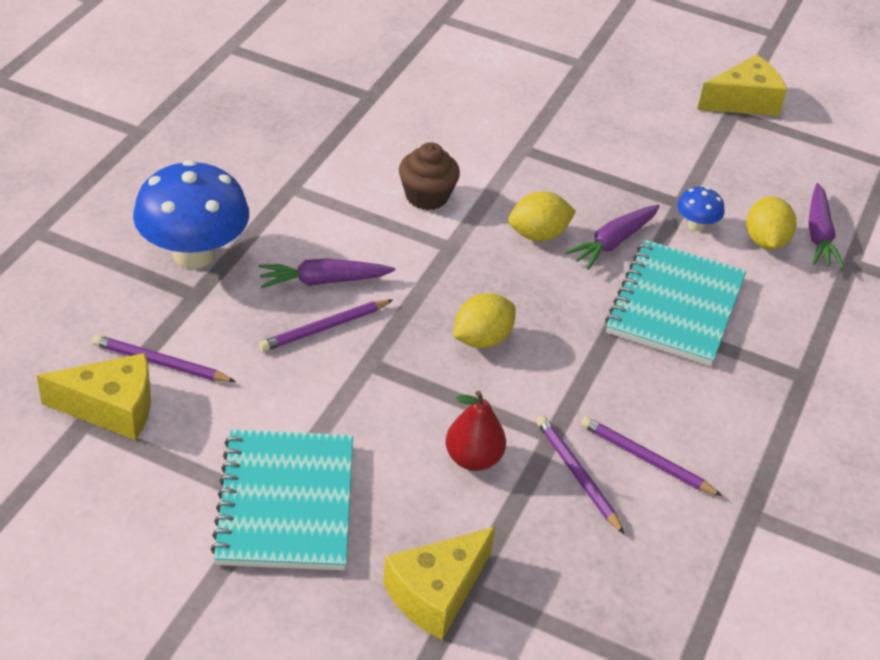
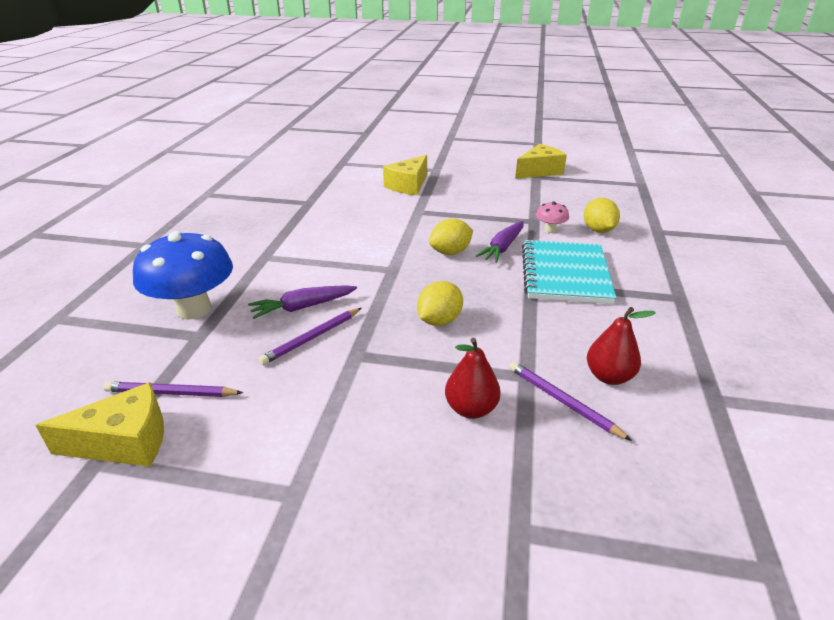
camera: 10 degrees left, 10 degrees down
turquoise notebook [211,430,353,570] -> none
yellow cheese [383,527,495,640] -> yellow cheese moved to [383,155,427,195]
brown cupcake [399,142,460,210] -> none
purple pencil [581,416,722,496] -> red pear [587,307,656,385]
blue mushroom [677,187,725,231] -> pink mushroom [536,202,569,233]
purple carrot [808,183,844,268] -> none

